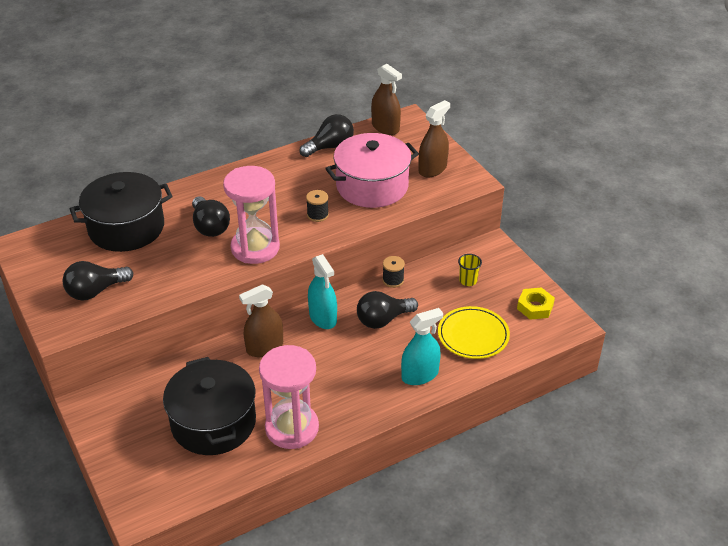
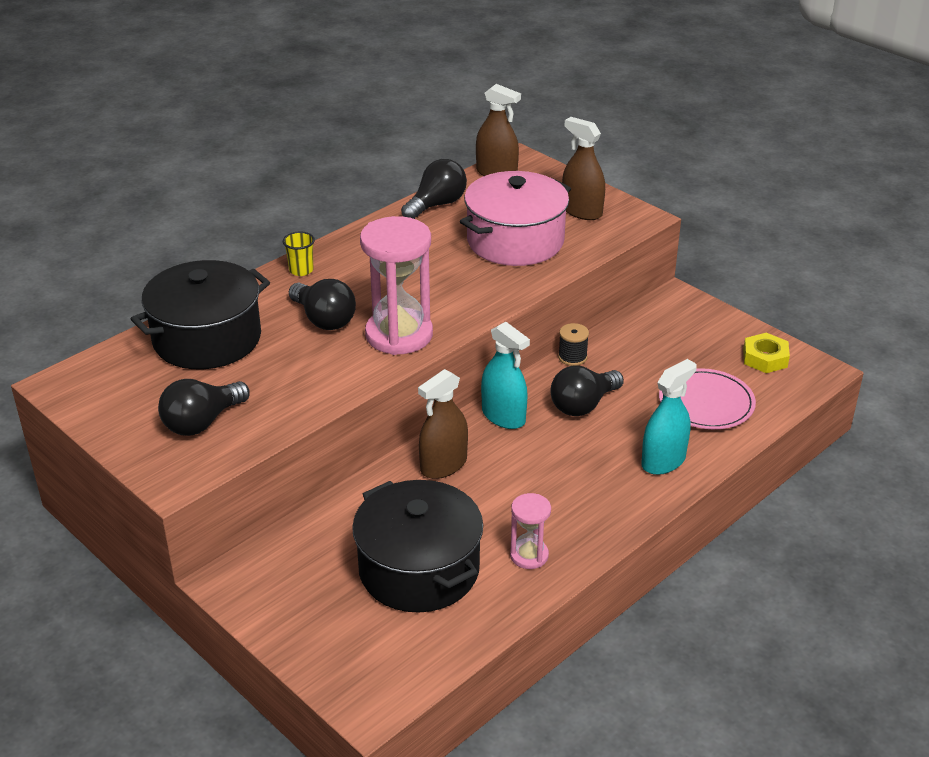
camera: 15 degrees left, 5 degrees down
pink hourglass [259,345,319,449] -> pink hourglass [510,493,551,569], size x0.52
black spool [306,190,329,222] -> none
brown spray bottle [419,100,450,177] -> brown spray bottle turned 75 degrees counterclockwise [562,117,605,220]
yellow plate [438,306,510,359] -> pink plate [659,368,756,429]
yellow cup [458,254,482,286] -> yellow cup moved to [283,232,315,276]

